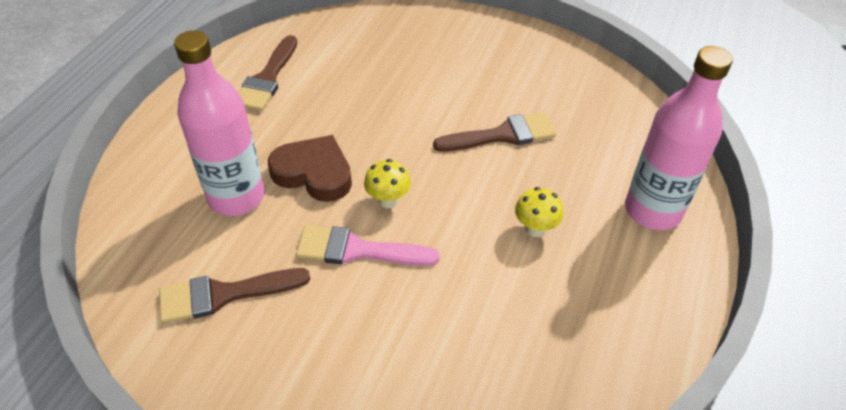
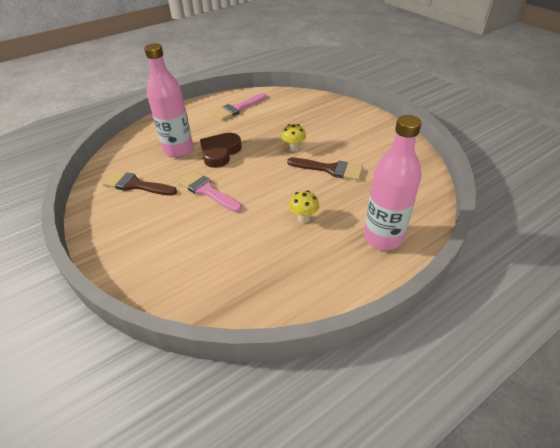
camera: 35 degrees right, 5 degrees down
brown brush [238,35,297,111] -> pink brush [213,93,267,120]
brown heart [268,135,352,202] -> brown heart turned 120 degrees counterclockwise [200,133,242,168]
yellow mushroom [364,159,411,208] -> yellow mushroom moved to [281,124,306,152]

